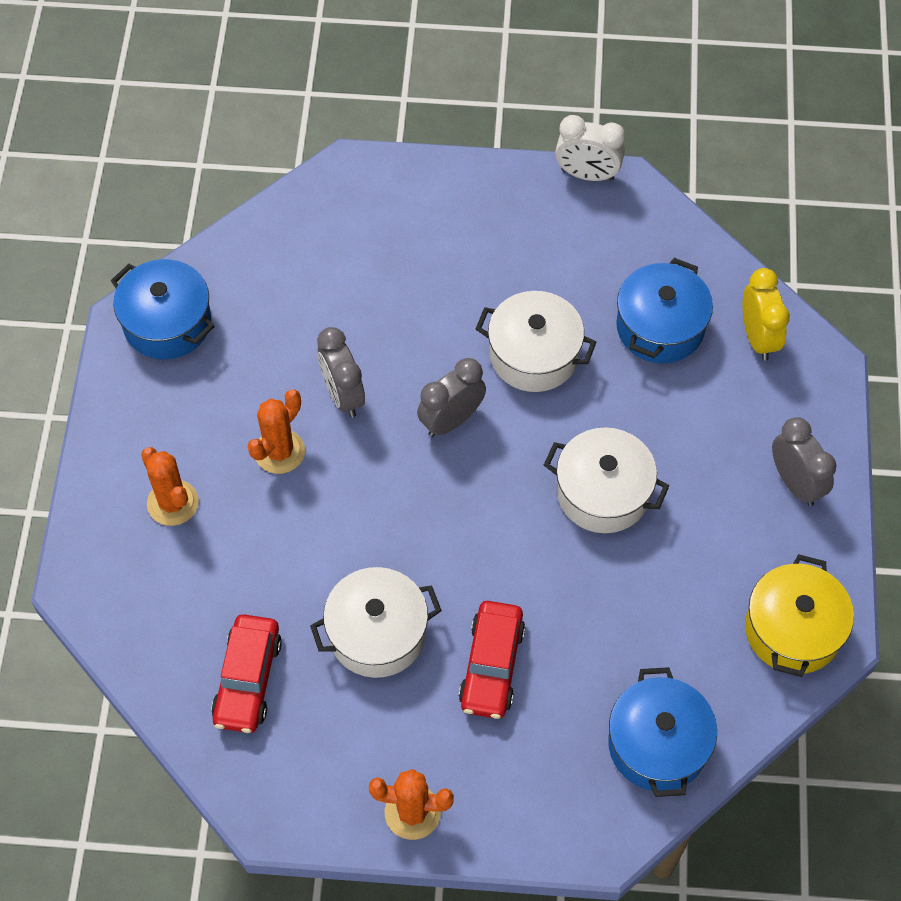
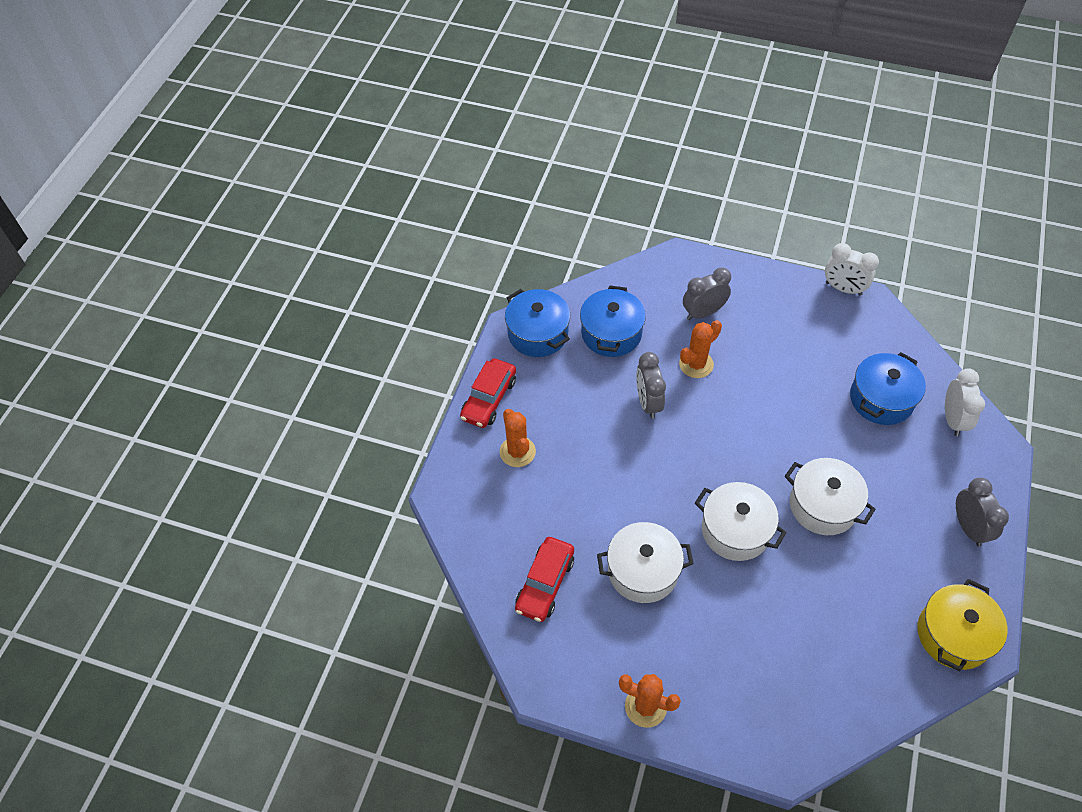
camera: 15 degrees right, 5 degrees down
orange cactus [247,390,305,474] -> orange cactus moved to [679,320,722,378]
grey clock [417,358,486,437] -> grey clock moved to [683,267,731,320]
red car [459,601,525,719] -> red car moved to [460,358,516,428]
white pot [476,291,596,392] -> white pot moved to [695,482,787,561]
blue pot [608,667,717,797] -> blue pot moved to [580,285,646,357]
yellow clock [743,268,790,361] -> white clock [945,368,985,437]

